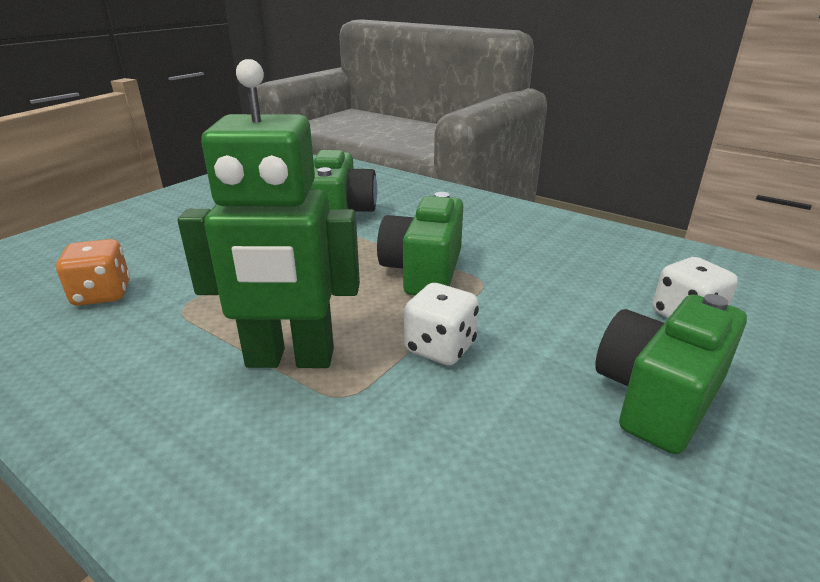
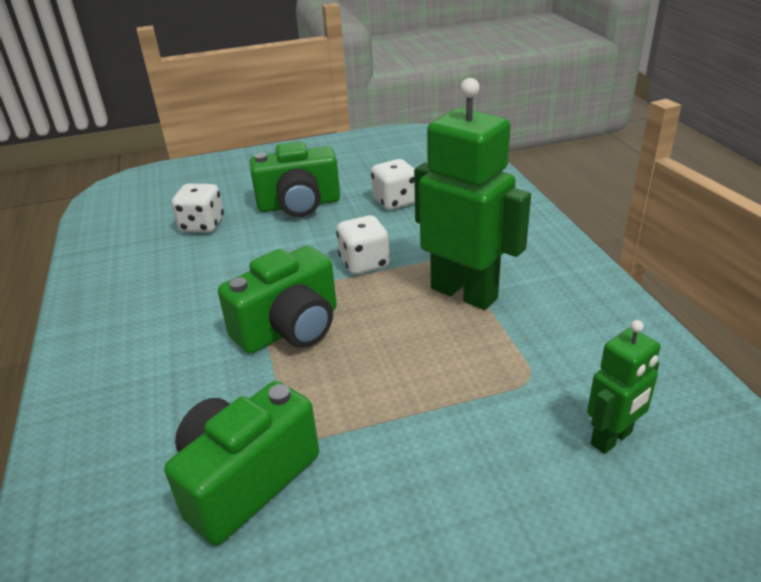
camera: 140 degrees left, 5 degrees up
orange dice [56,239,130,306] -> green robot [587,320,660,454]
none -> white dice [371,159,415,210]

